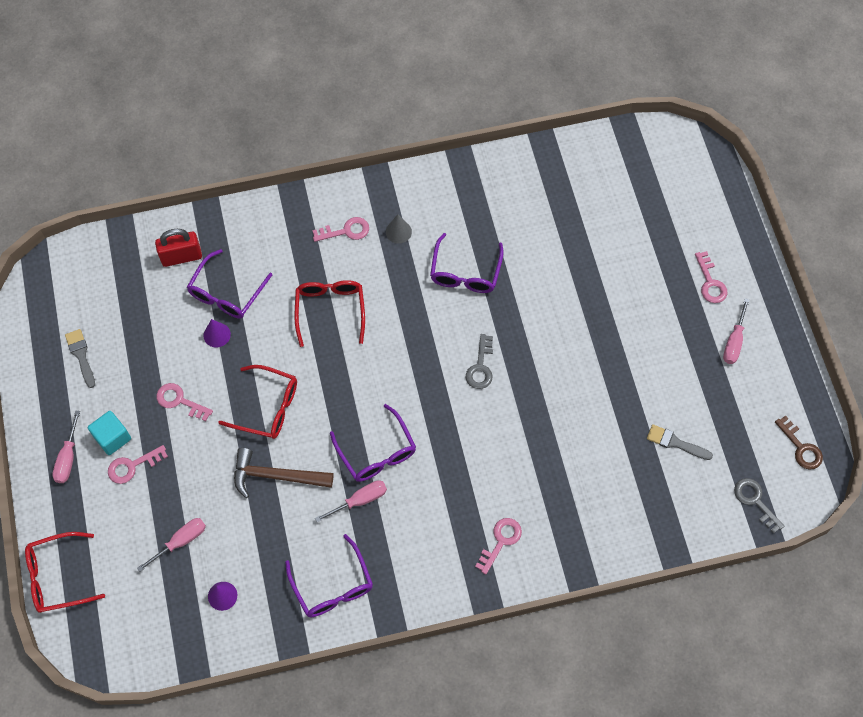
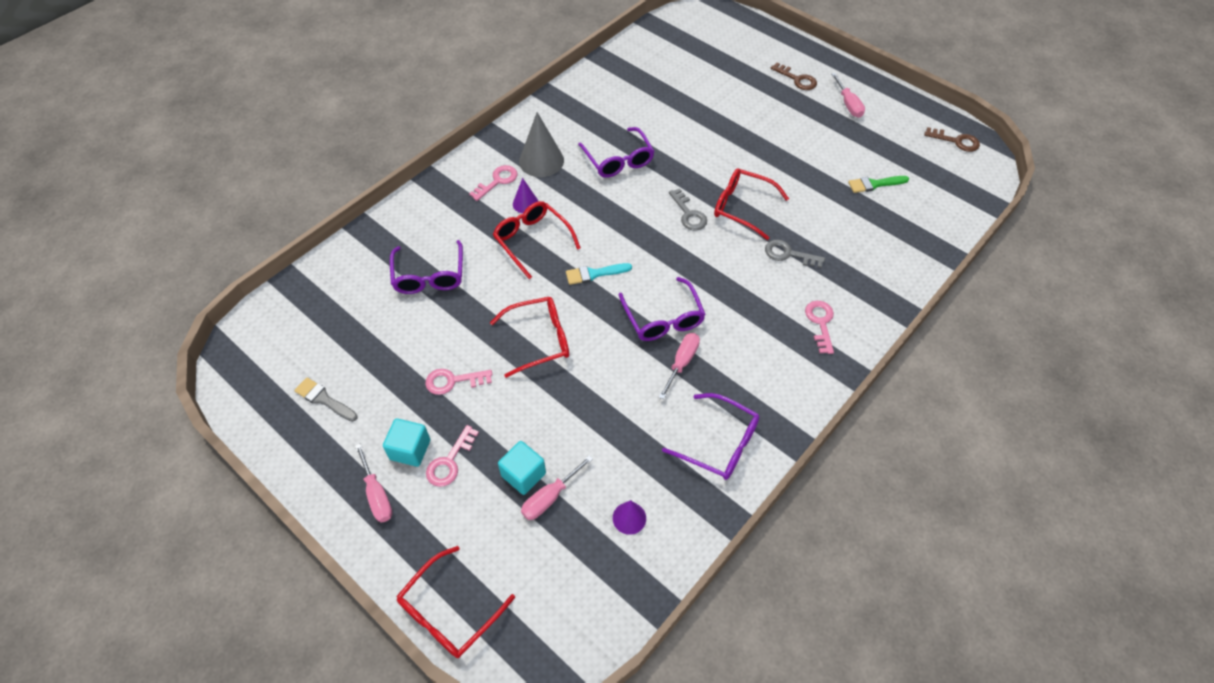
camera: 35 degrees left, 10 degrees down
pink screwdriver [137,518,206,572] -> pink screwdriver turned 150 degrees counterclockwise [521,455,593,520]
red padlock [155,229,202,267] -> none
purple cone [204,319,231,347] -> purple cone moved to [513,178,539,213]
brown hammer [234,448,333,498] -> none
purple glasses [330,404,416,482] -> purple glasses turned 45 degrees clockwise [619,277,706,341]
grey cone [386,214,412,244] -> grey cone [519,112,564,177], size x1.79
grey brush [647,424,713,460] -> green brush [848,176,909,193]
pink key [695,251,727,303] -> brown key [771,62,817,90]
grey key [734,478,784,534] -> grey key moved to [765,240,825,268]
none -> turquoise cube [498,441,546,495]
none -> turquoise brush [566,263,632,285]
none -> red glasses [714,168,789,240]

